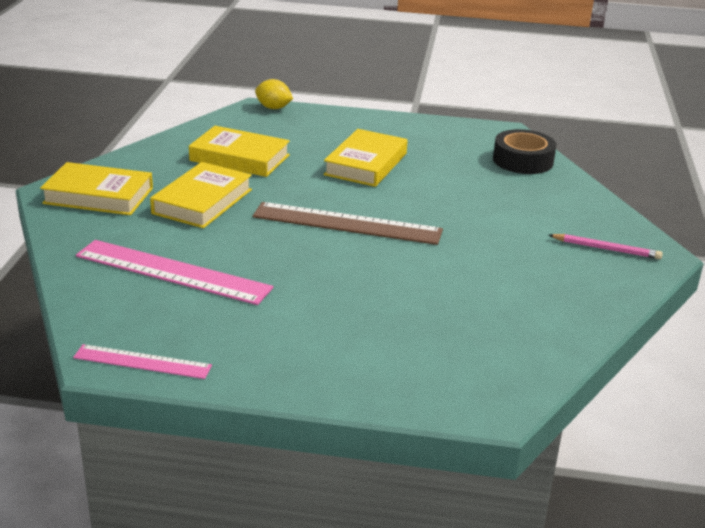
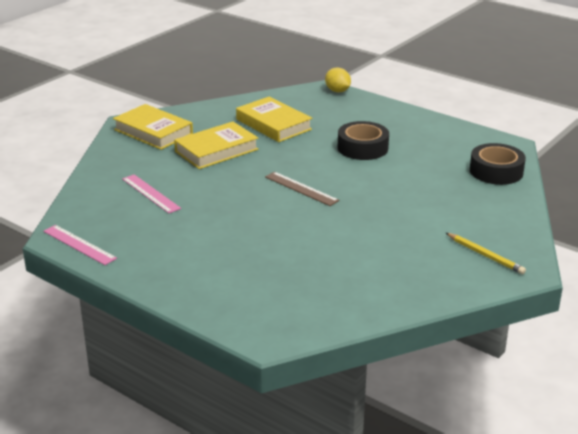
camera: 30 degrees right, 0 degrees up
pink ruler [76,240,274,305] -> pink ruler [122,174,181,213], size x0.58
brown ruler [253,202,443,245] -> brown ruler [265,172,339,206], size x0.58
yellow book [324,129,408,187] -> black tape [338,121,389,160]
pink pencil [549,234,663,259] -> yellow pencil [446,233,526,274]

